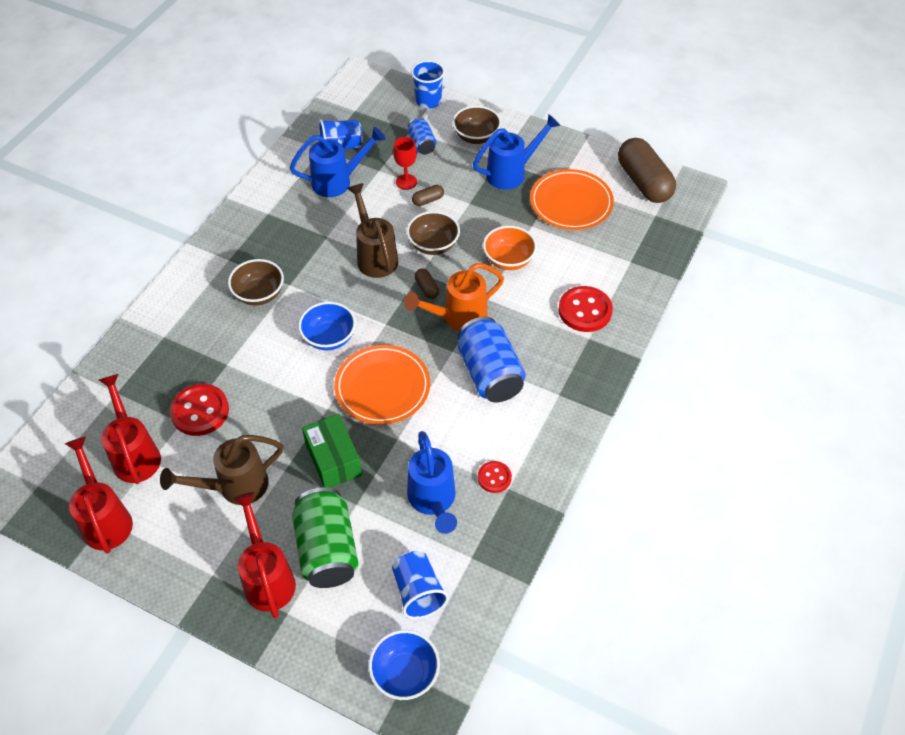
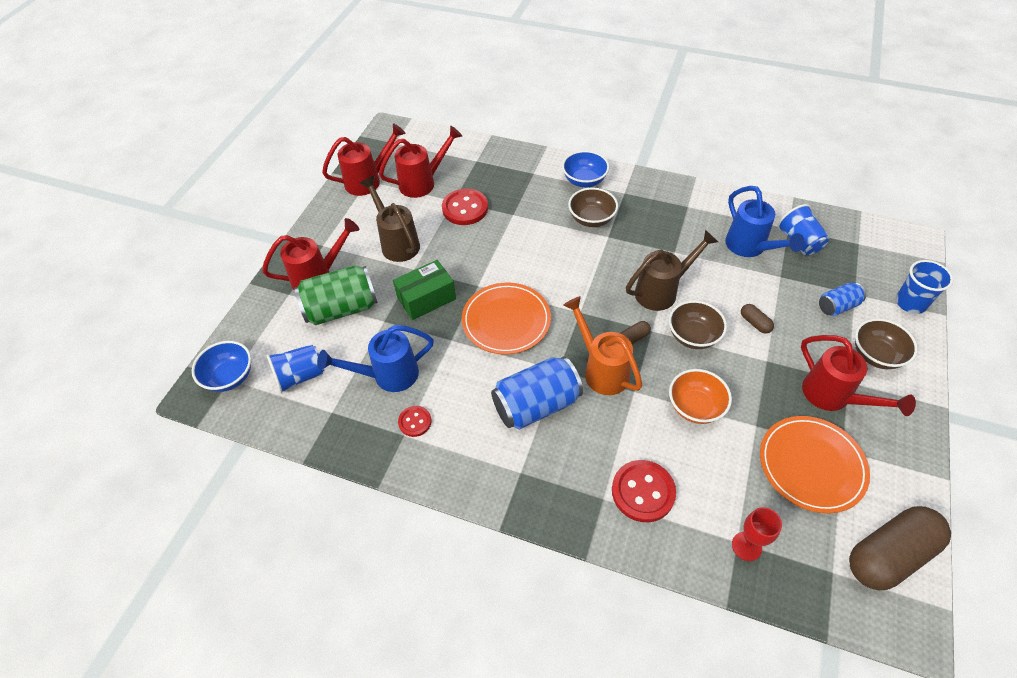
camera: 85 degrees right, 0 degrees up
blue bowl [298,302,356,350] -> blue bowl moved to [562,150,609,187]
red goblet [393,137,417,190] -> red goblet moved to [732,507,782,561]
blue watering can [473,114,561,190] -> red watering can [801,335,916,416]

